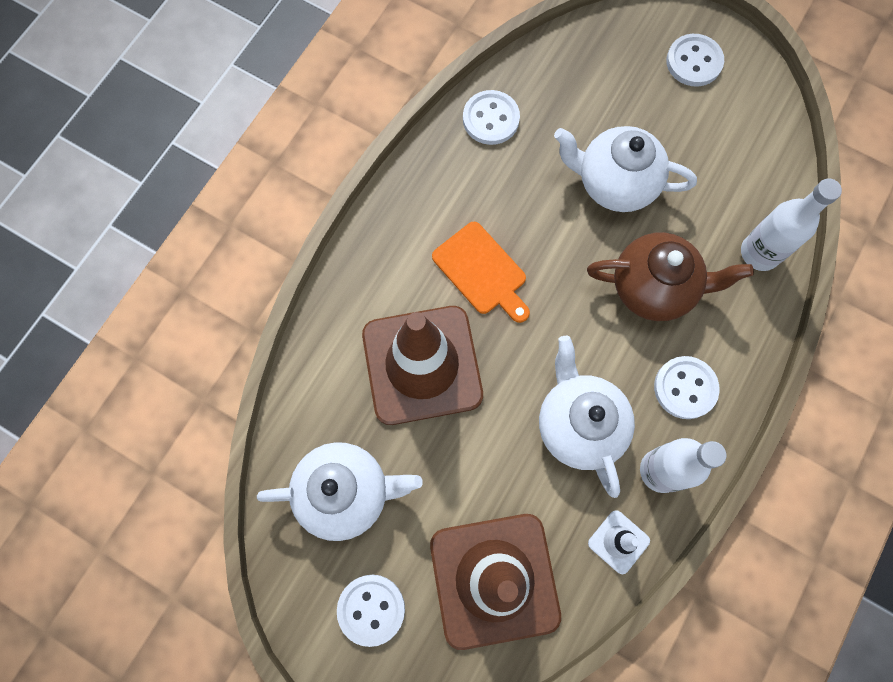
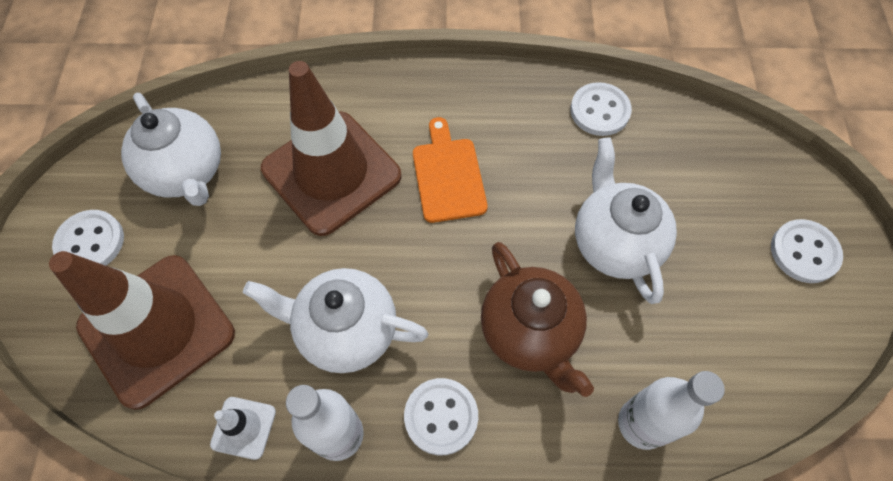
camera: 60 degrees right, 10 degrees down
orange cutting board [432,222,530,323] -> orange cutting board turned 150 degrees clockwise [413,117,488,223]
white teapot [539,336,635,498] -> white teapot turned 120 degrees counterclockwise [243,268,428,373]

